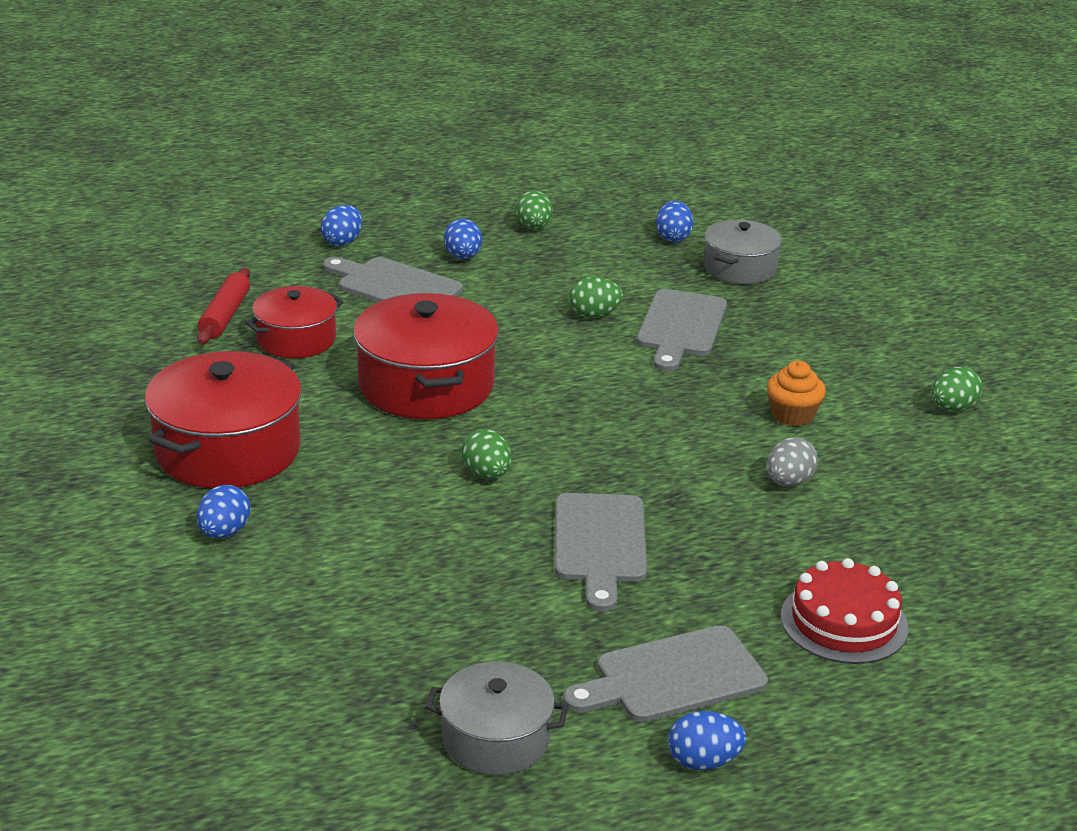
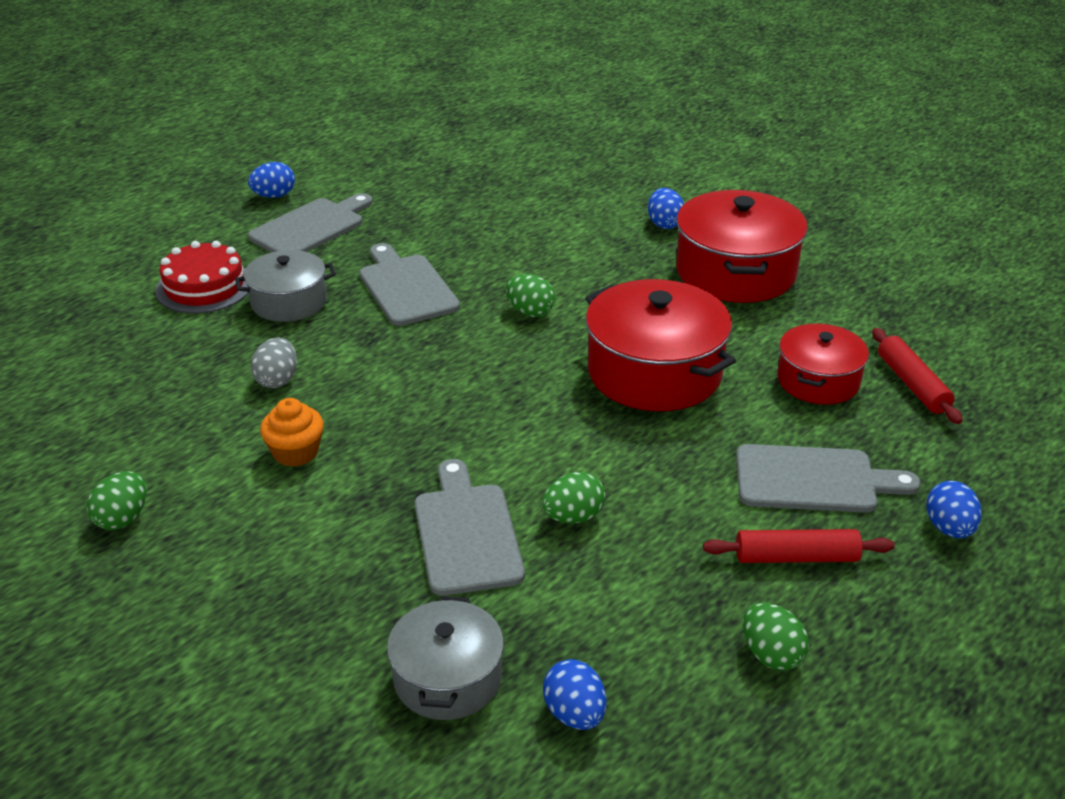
camera: 155 degrees right, 5 degrees up
grey pot [426,662,568,775] -> grey pot moved to [235,250,336,322]
blue egg [444,219,482,259] -> red rolling pin [703,529,895,563]

